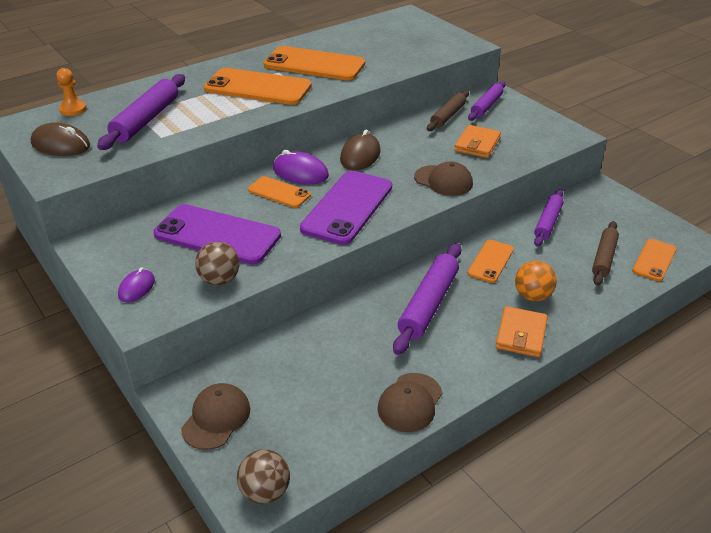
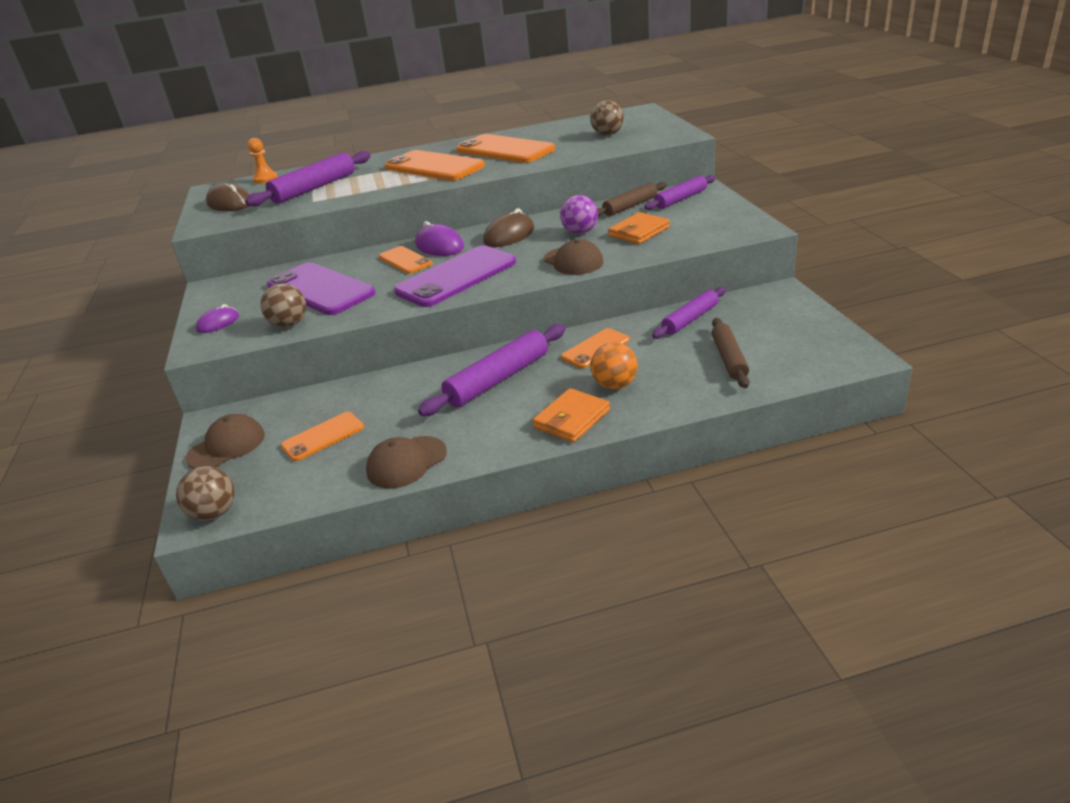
camera: 25 degrees right, 5 degrees down
brown rolling pin [592,221,619,286] -> brown rolling pin turned 45 degrees counterclockwise [712,318,750,388]
orange phone [632,239,677,281] -> orange phone moved to [281,412,364,461]
none -> purple ball [560,195,598,234]
none -> brown ball [590,100,624,136]

